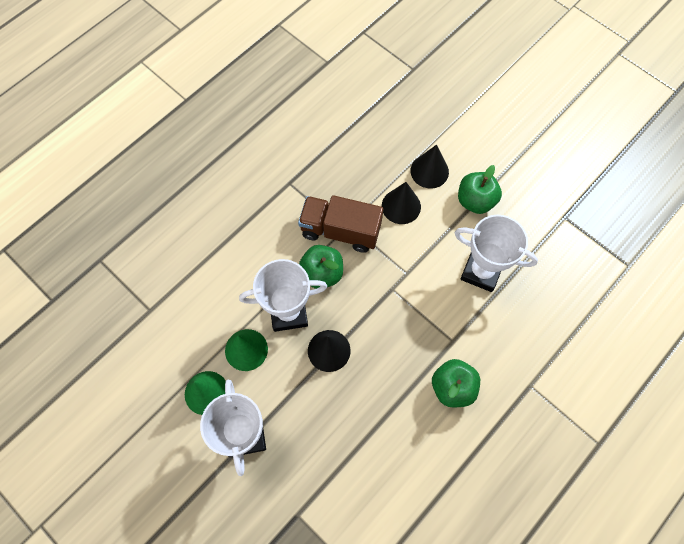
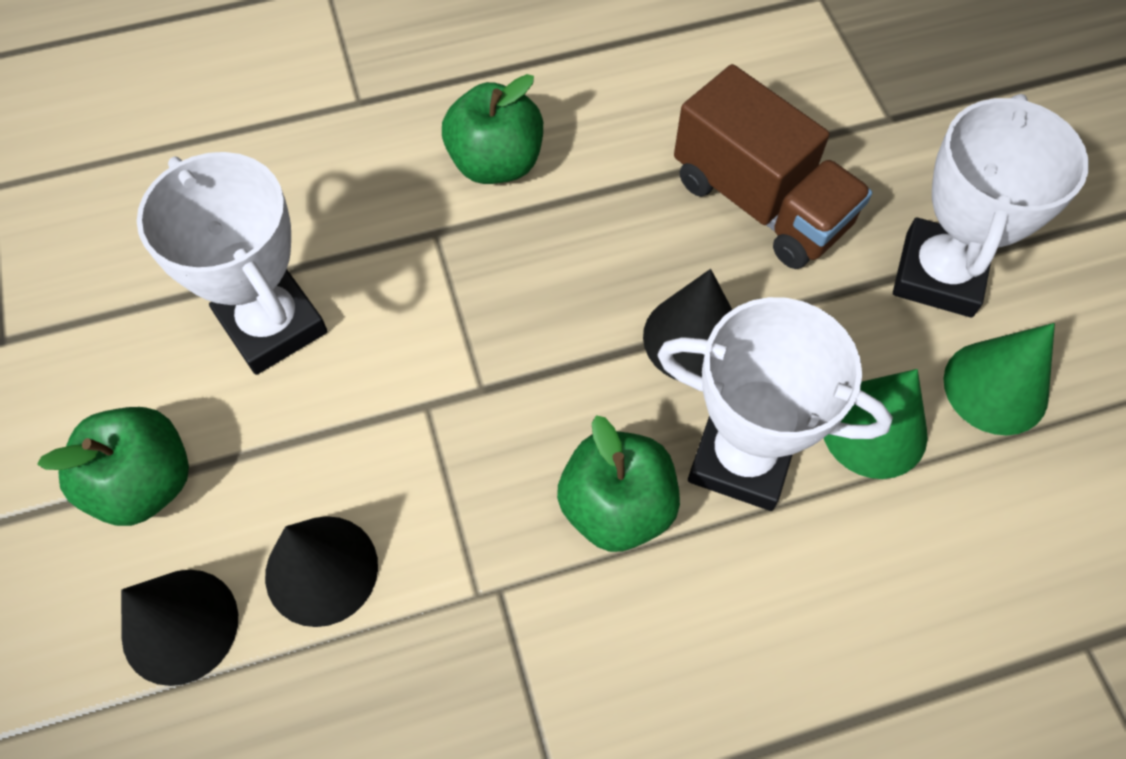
camera: 150 degrees left, 5 degrees down
brown truck [298,195,383,253] -> brown truck moved to [674,64,872,269]

